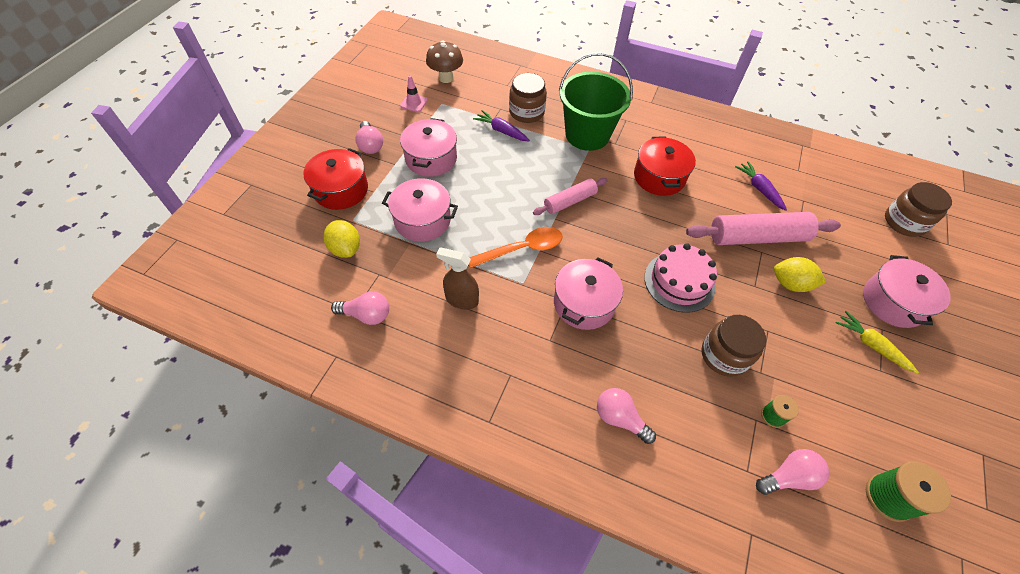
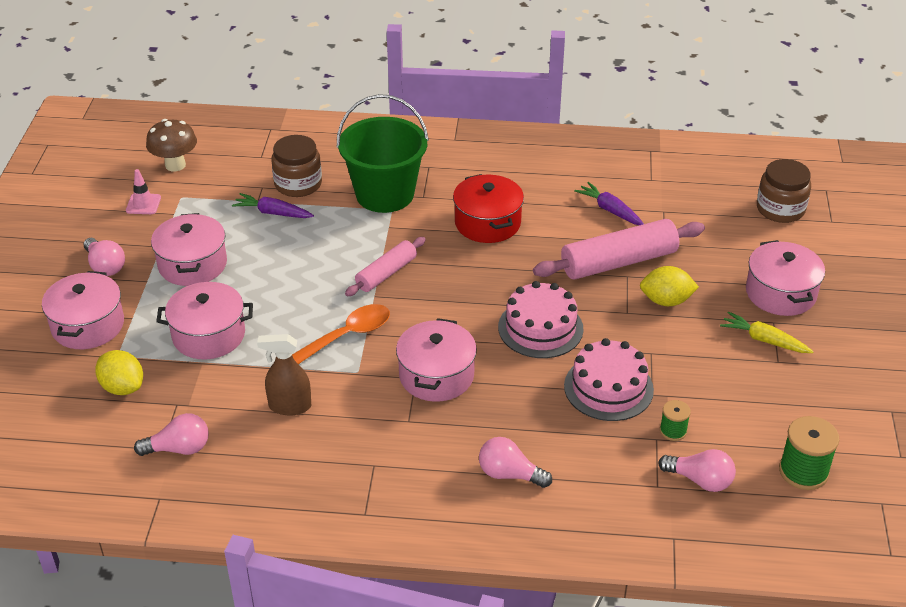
camera: 15 degrees left, 15 degrees down
red pot [303,148,368,210] -> pink pot [42,271,124,349]
brown jar [702,315,766,377] -> pink cake [564,338,654,421]
pink light bulb [756,449,829,495] -> pink light bulb turned 60 degrees clockwise [658,449,736,492]

